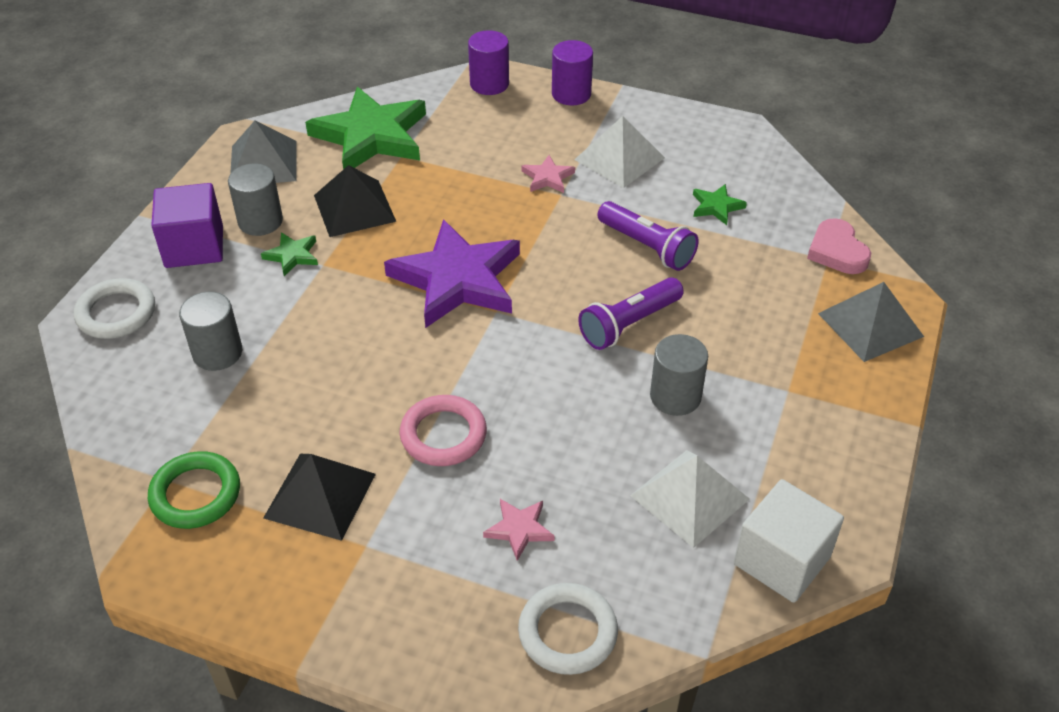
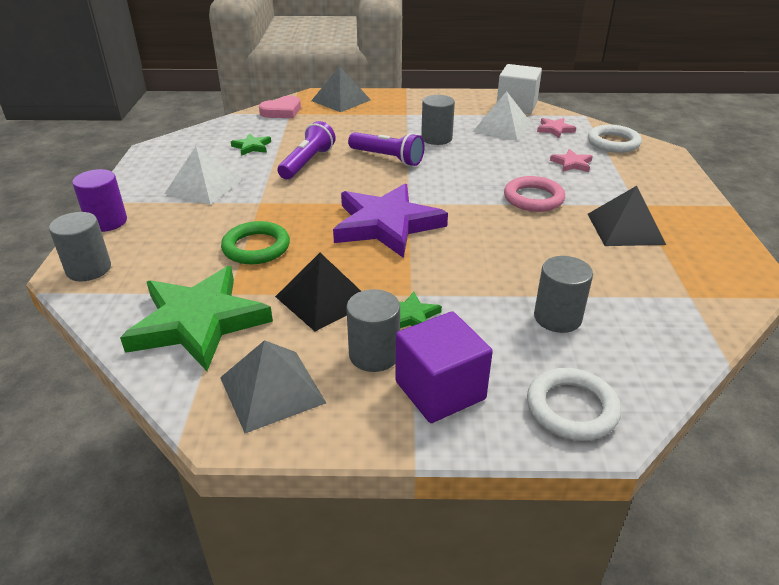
camera: 110 degrees left, 10 degrees down
green ring [148,451,240,529] -> green ring moved to [221,221,290,264]
purple cylinder [468,30,509,95] -> grey cylinder [49,212,111,281]
pink star [522,155,575,193] -> pink star moved to [537,118,576,138]

